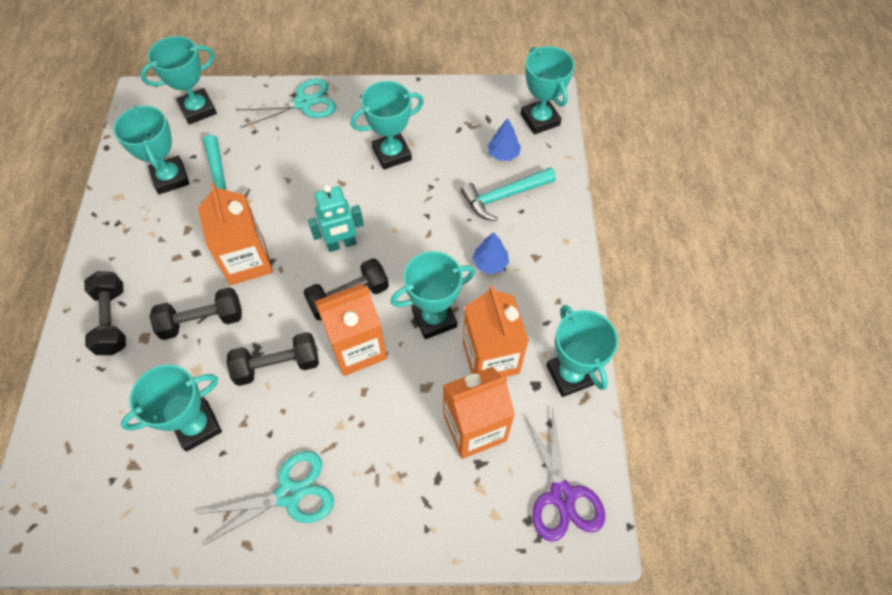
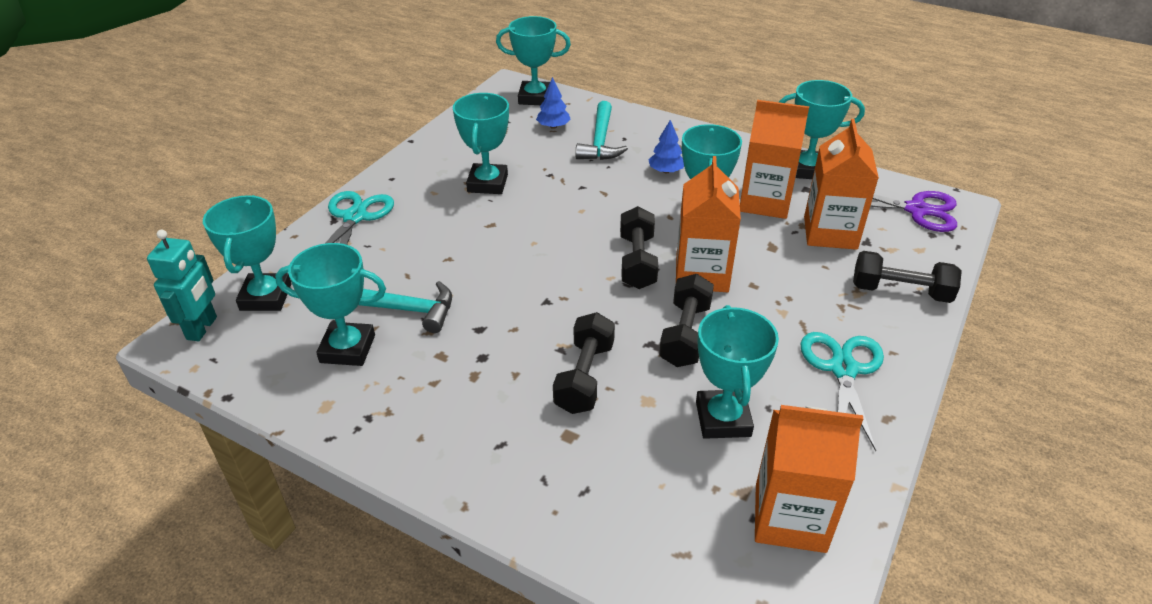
camera: 60 degrees left, 20 degrees down
black dumbbell [84,271,126,355] -> black dumbbell moved to [853,251,962,303]
orange carton [198,182,273,285] -> orange carton moved to [755,405,863,553]
turquoise robot [308,185,364,252] -> turquoise robot moved to [147,230,217,341]

